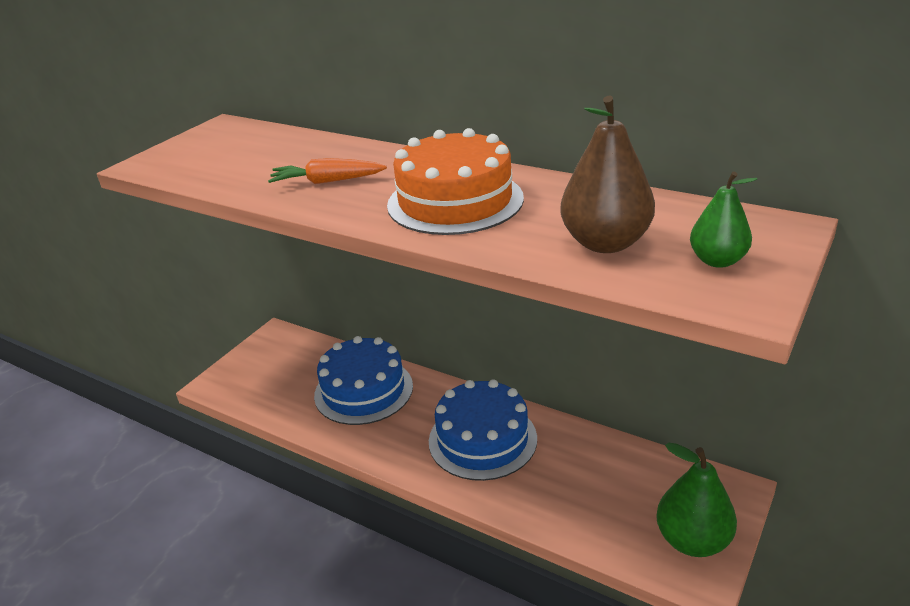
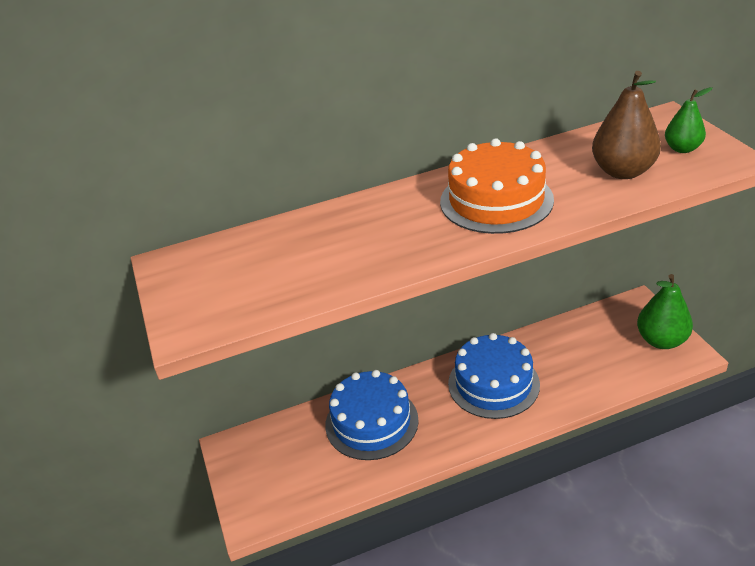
camera: 50 degrees left, 5 degrees up
orange carrot [268,158,387,184] -> none

